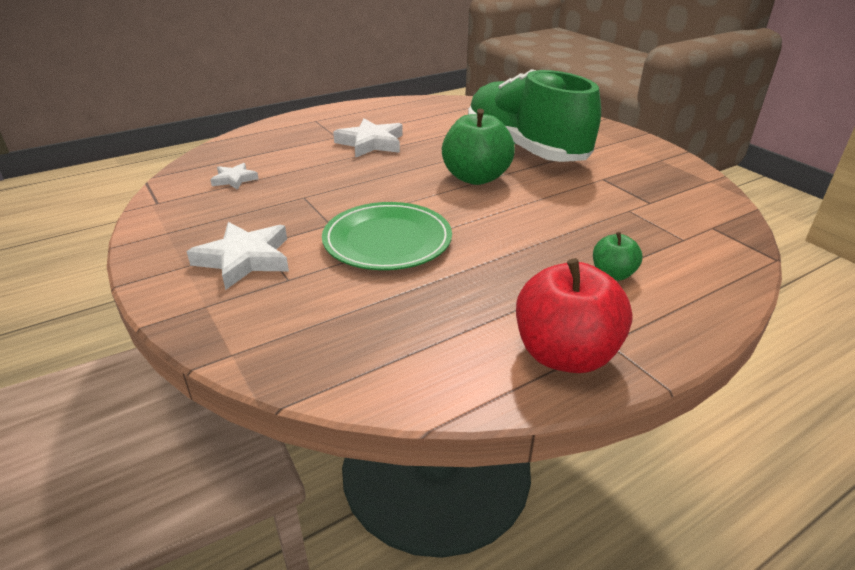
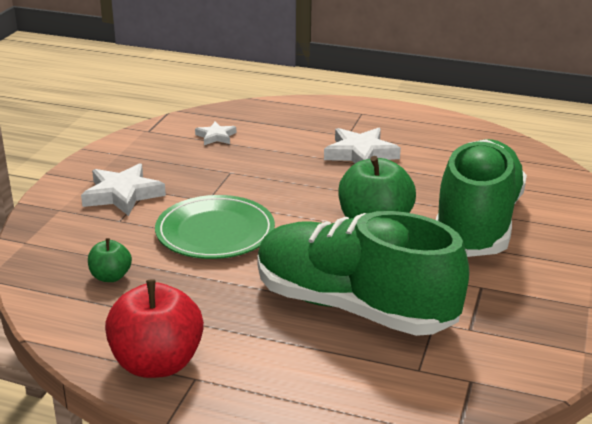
camera: 50 degrees right, 5 degrees down
green apple [593,232,643,281] -> green apple moved to [88,238,132,282]
none -> green shoe [257,211,469,336]

